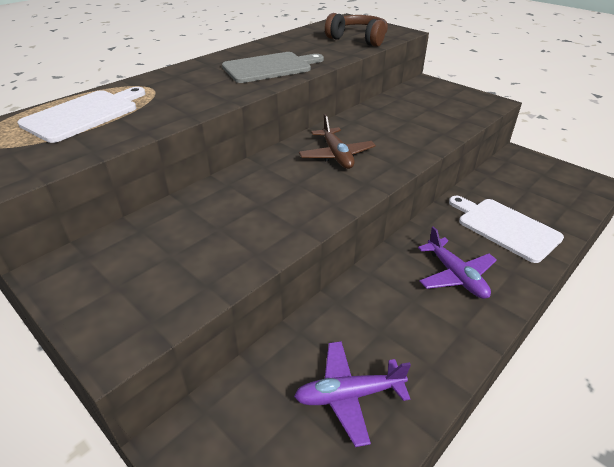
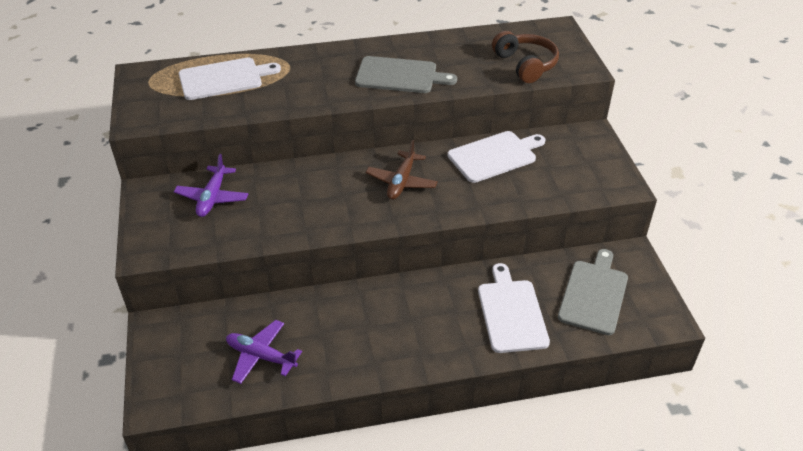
camera: 35 degrees right, 5 degrees up
purple plane [418,226,497,299] -> purple plane moved to [174,154,248,217]
none -> white cutting board [448,131,545,183]
none -> grey cutting board [558,249,628,335]

